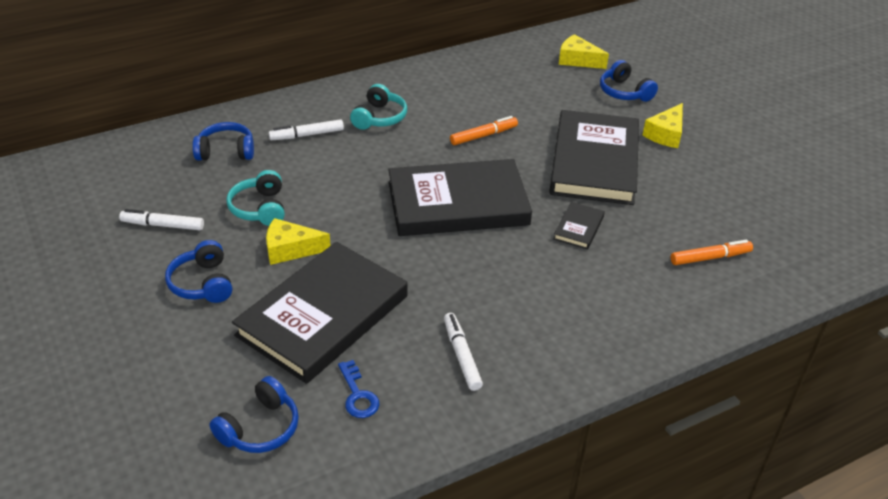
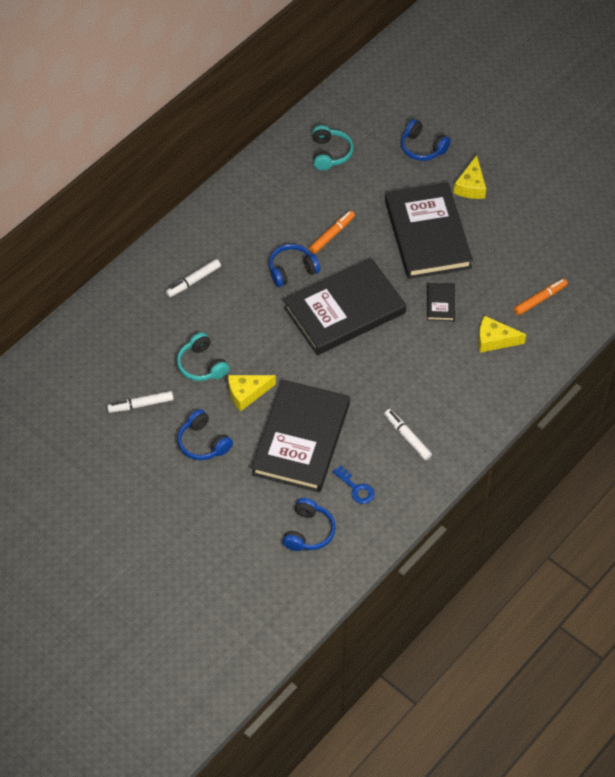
camera: 20 degrees left, 15 degrees up
blue headphones [192,122,254,161] -> blue headphones moved to [269,244,320,287]
turquoise headphones [350,84,407,130] -> turquoise headphones moved to [312,125,354,170]
yellow cheese [559,34,609,69] -> yellow cheese moved to [478,316,526,353]

